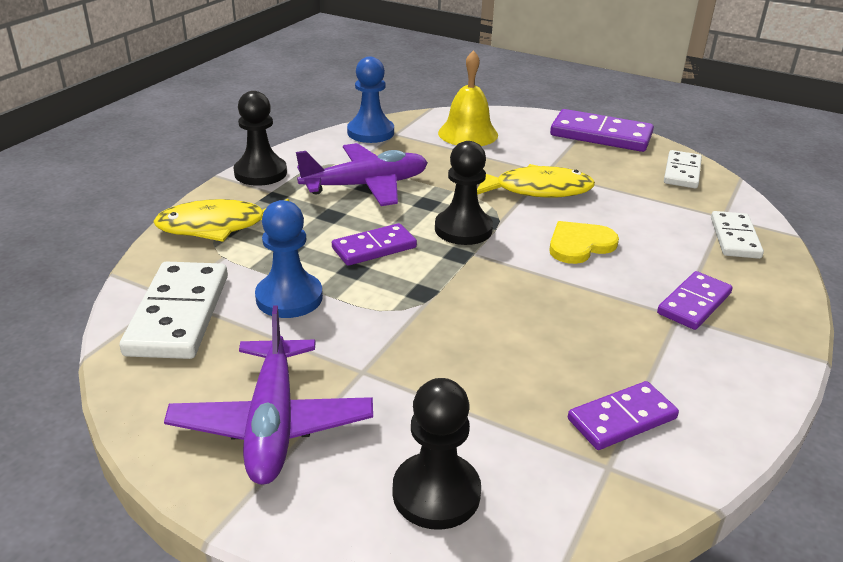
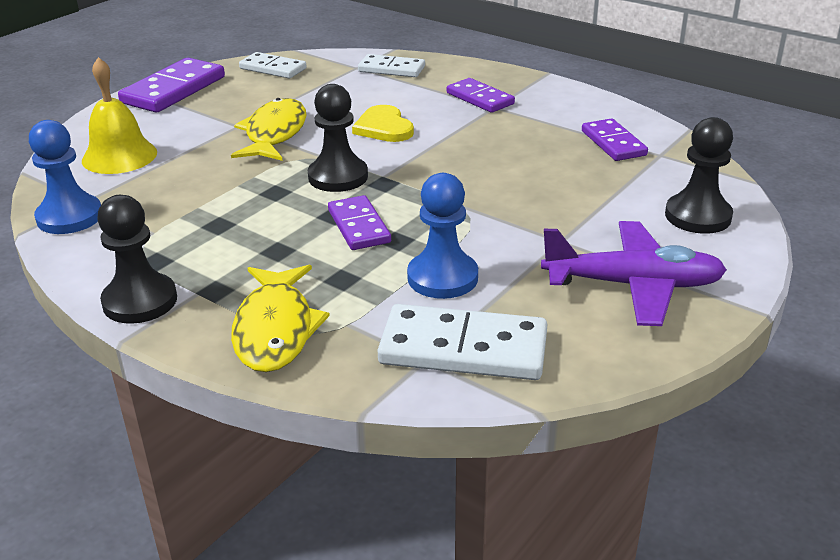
camera: 80 degrees left, 0 degrees up
purple plane [296,143,428,206] -> none

